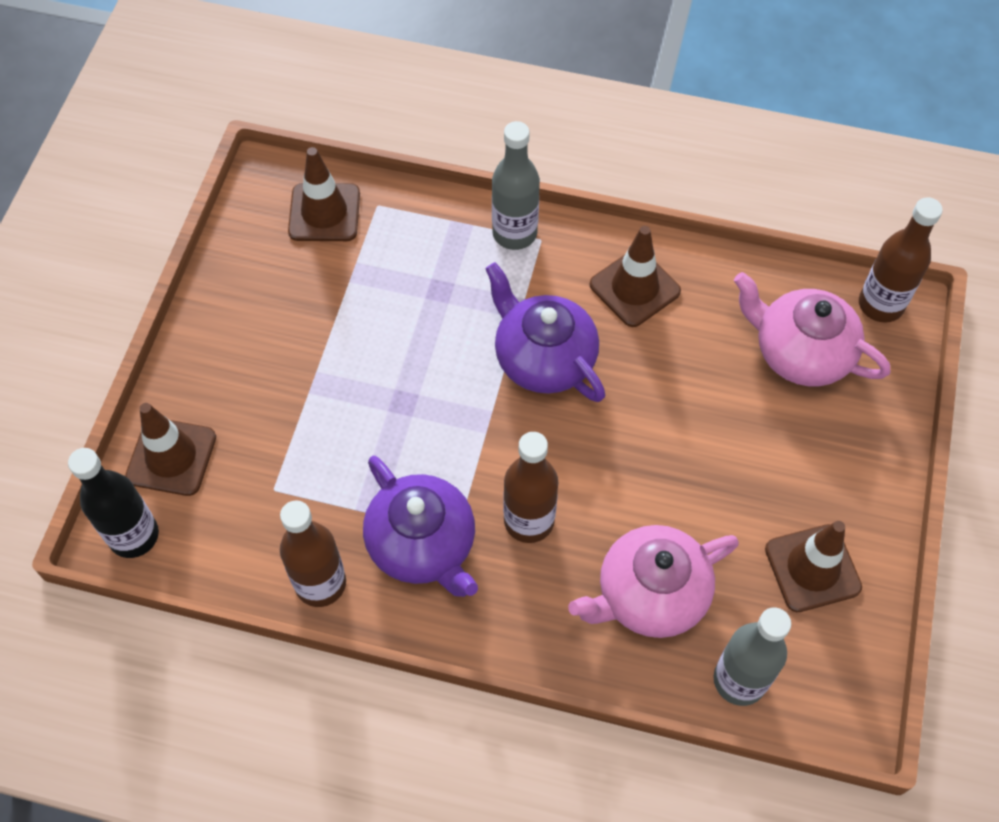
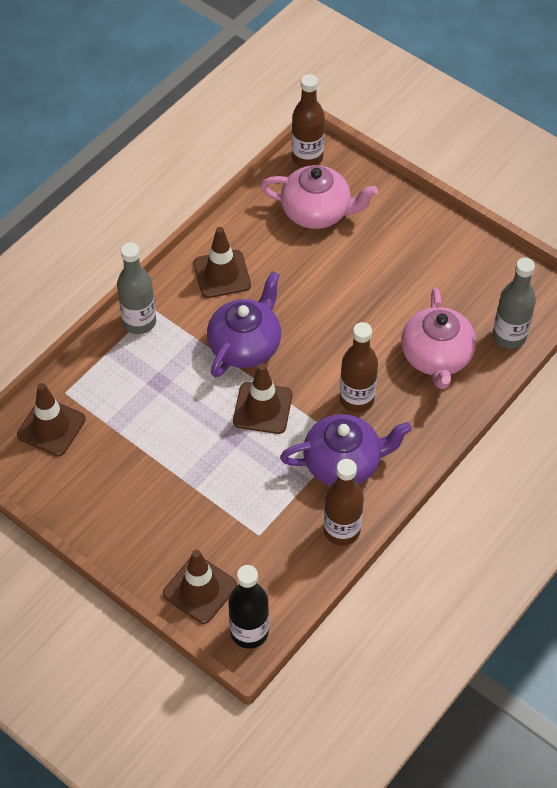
camera: 65 degrees left, 5 degrees down
purple teapot [485,262,605,402] -> purple teapot turned 135 degrees clockwise [207,271,281,378]
pink teapot [734,272,890,386] -> pink teapot turned 135 degrees counterclockwise [260,165,378,229]
brown traffic cone [765,521,862,612] -> brown traffic cone moved to [233,363,292,434]

